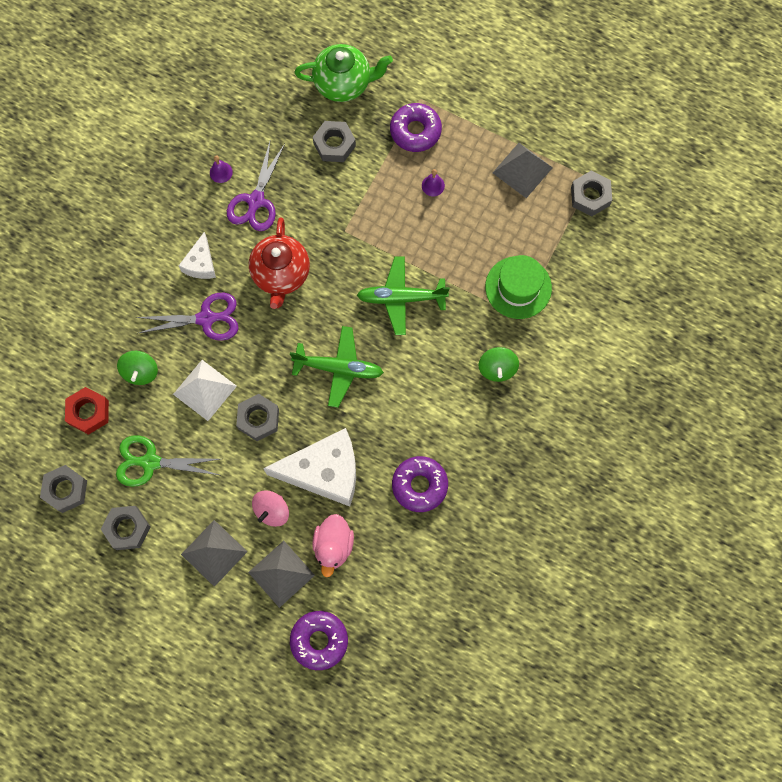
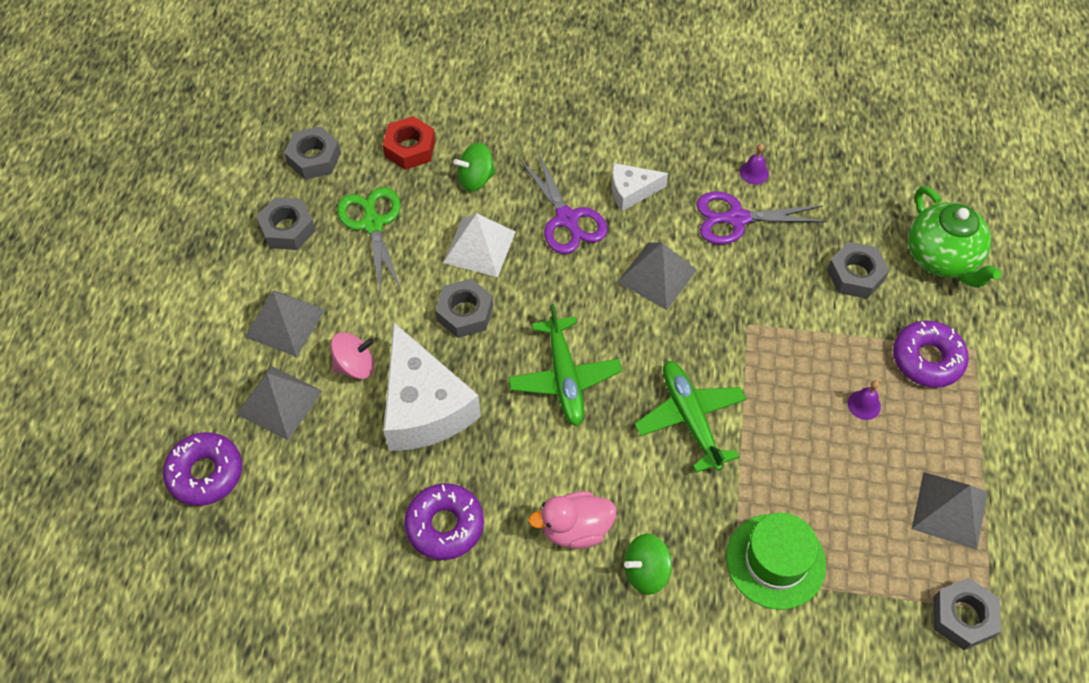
camera: 70 degrees right, 15 degrees down
red teapot [249,217,310,309] -> grey pyramid [617,242,697,310]
pink spinning top [252,490,289,527] -> pink spinning top turned 150 degrees clockwise [330,332,374,379]
pink duck [312,514,354,577] -> pink duck moved to [528,491,617,549]

